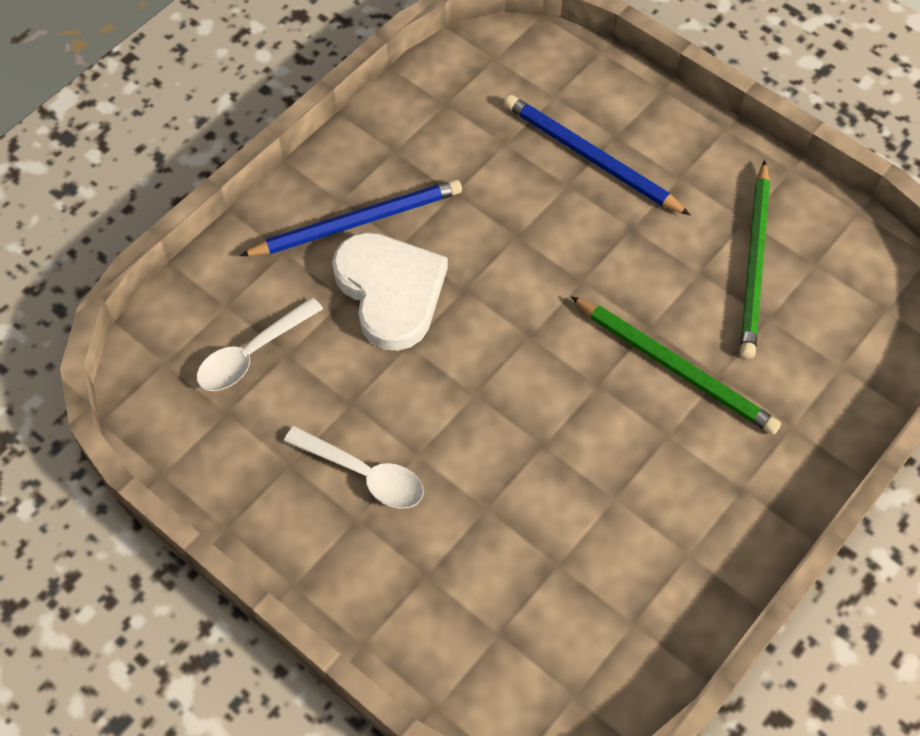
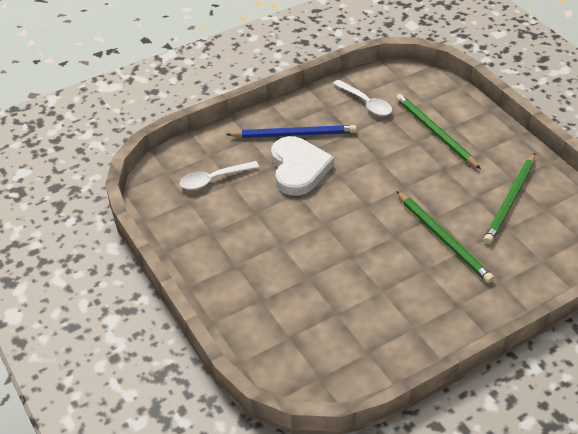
camera: 20 degrees right, 15 degrees down
white spoon [284,426,424,509] -> white spoon moved to [333,80,392,116]
blue pencil [504,95,690,215] -> green pencil [396,94,481,169]

